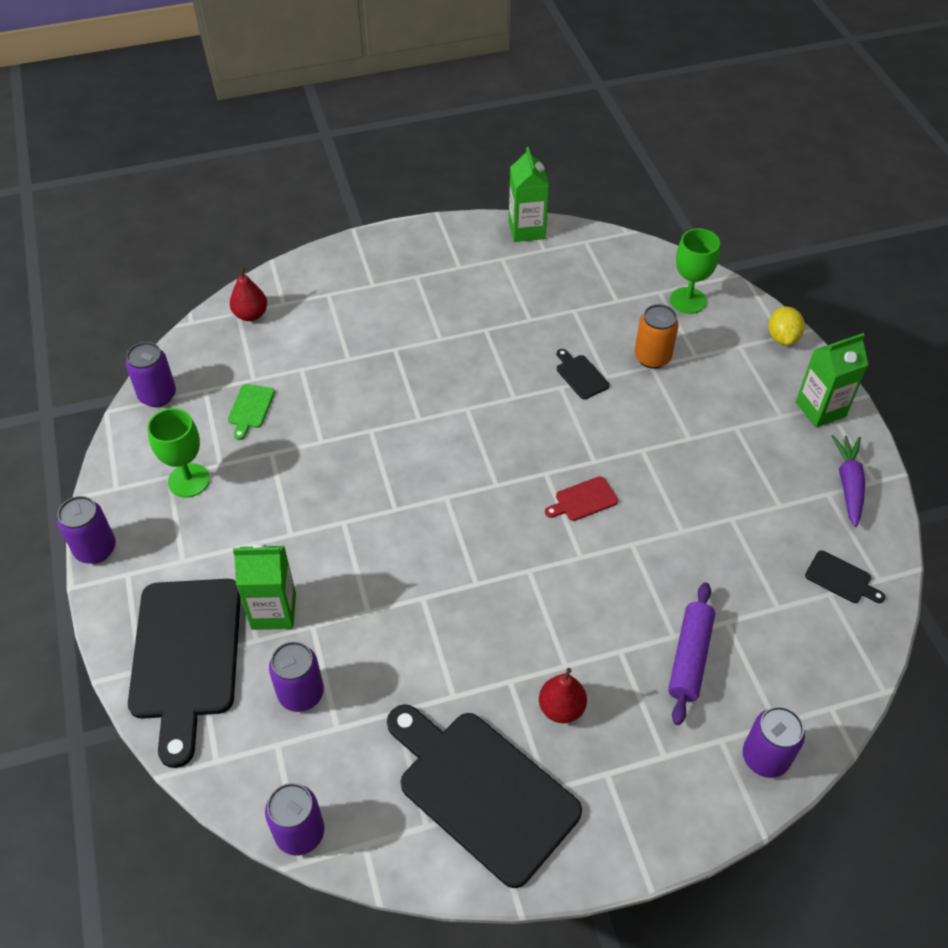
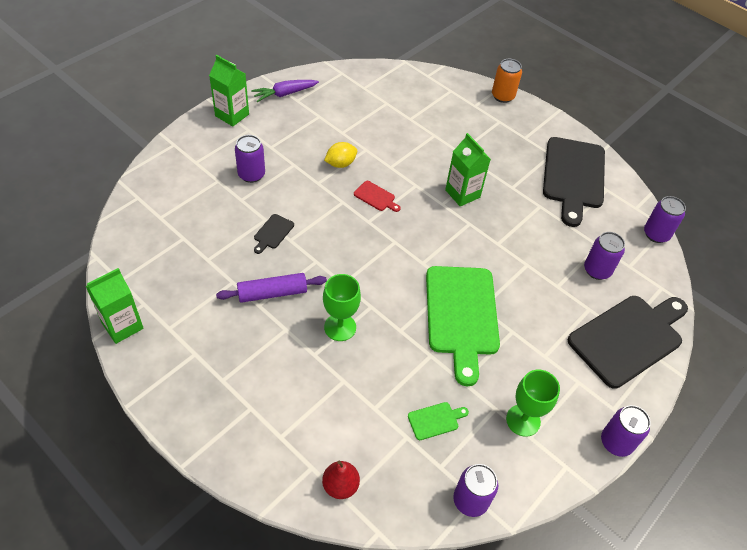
camera: 125 degrees left, 0 degrees up
green carton [233,543,296,630] -> green carton moved to [445,133,491,206]
red pear [539,668,587,723] -> none
orange can [634,304,679,369] -> orange can moved to [492,59,522,103]
purple rolling pin [668,582,715,725] -> purple rolling pin moved to [216,273,327,303]
green goblet [670,228,720,314] -> green goblet moved to [323,274,361,341]
purple can [743,706,805,778] -> purple can moved to [235,135,265,183]
yellow lemon [768,307,805,345] -> yellow lemon moved to [324,142,357,168]
black cutting board [805,550,885,603] -> none
none -> green cutting board [426,266,500,386]

